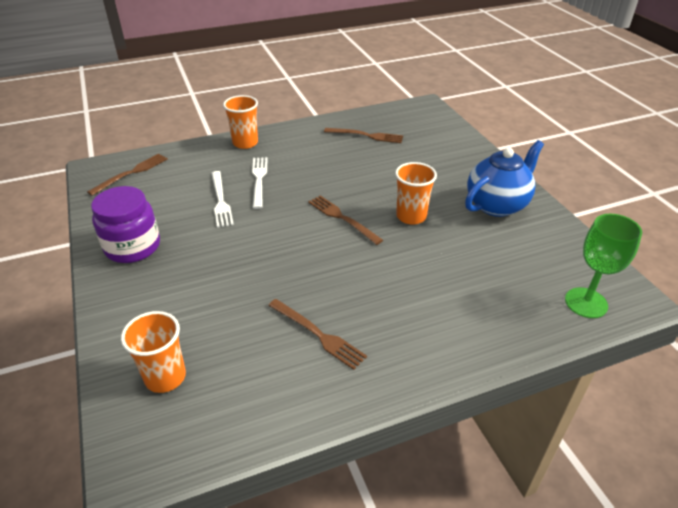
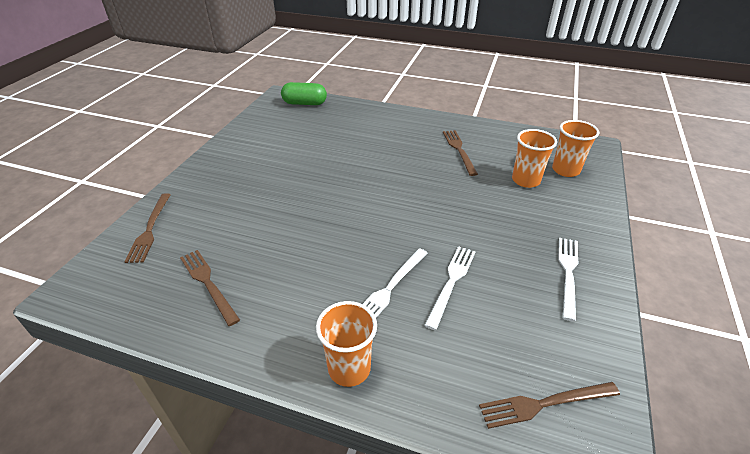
camera: 140 degrees left, 0 degrees up
purple jar [91,186,160,263] -> white fork [558,238,578,321]
brown fork [308,195,383,245] -> brown fork moved to [124,193,171,263]
orange cup [395,162,437,225] -> orange cup moved to [512,129,557,188]
blue teapot [465,140,544,217] -> none
green goblet [565,214,642,318] -> green capsule [281,82,327,105]

